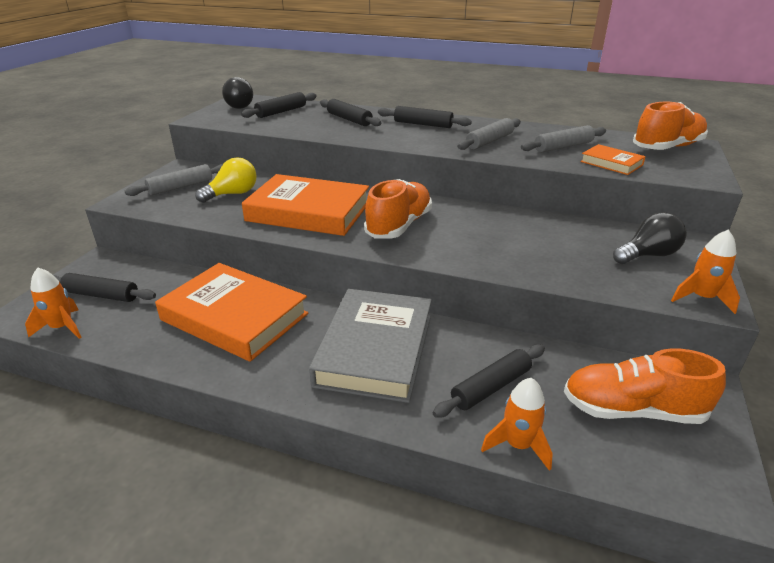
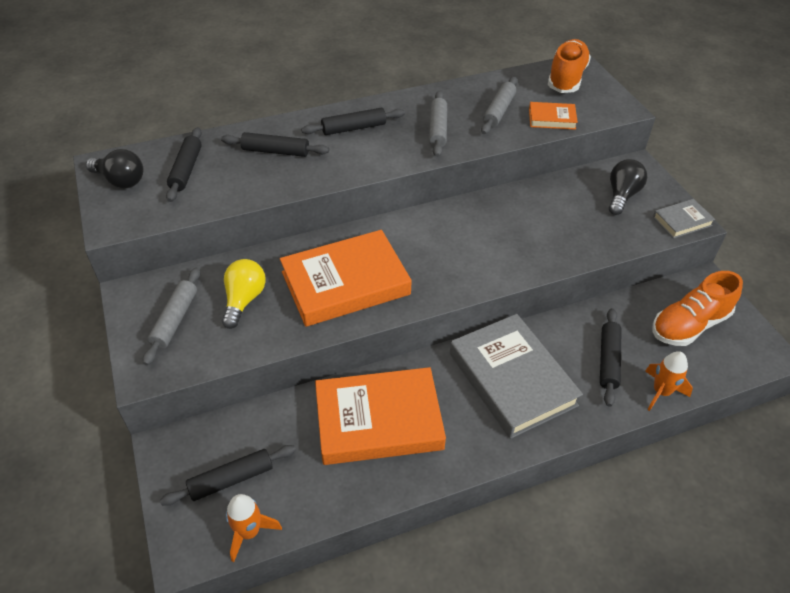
camera: 40 degrees left, 15 degrees up
orange shoe [364,179,432,239] -> none
orange rocket [671,229,740,314] -> grey book [653,199,715,238]

